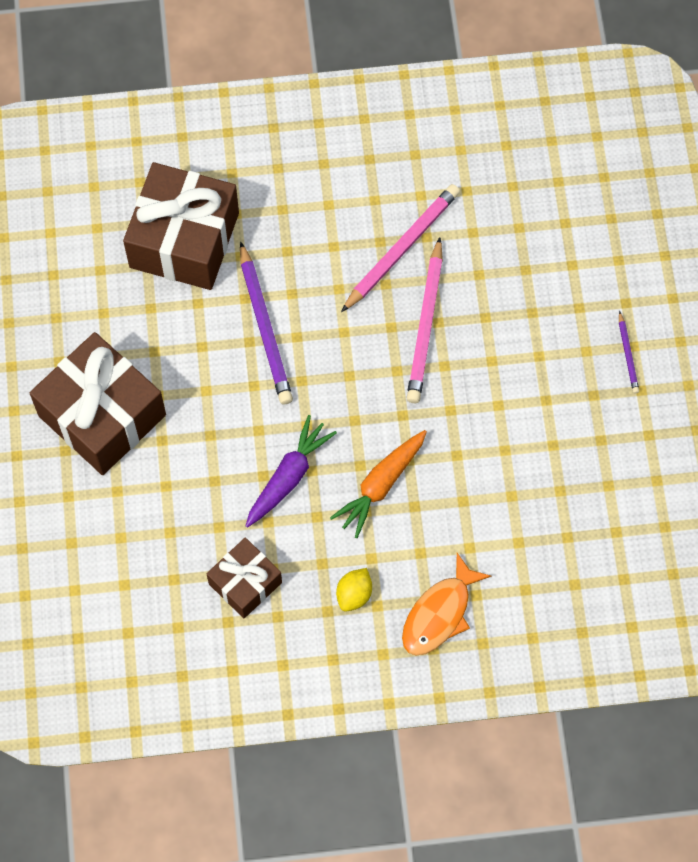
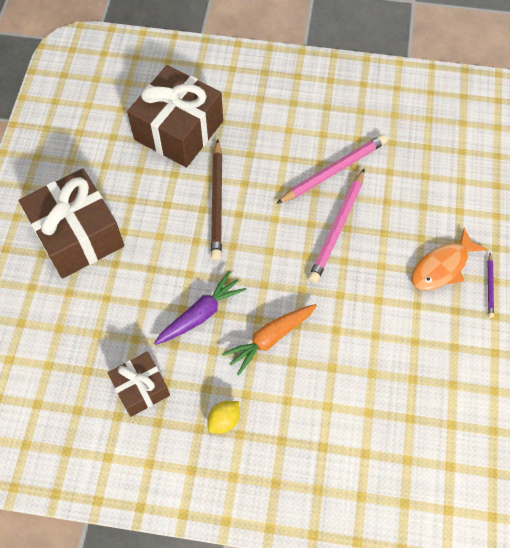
camera: 15 degrees right, 5 degrees down
purple pencil [240,241,293,405] -> brown pencil [211,139,222,260]
orange fish [402,553,491,655] -> orange fish moved to [412,228,487,291]

